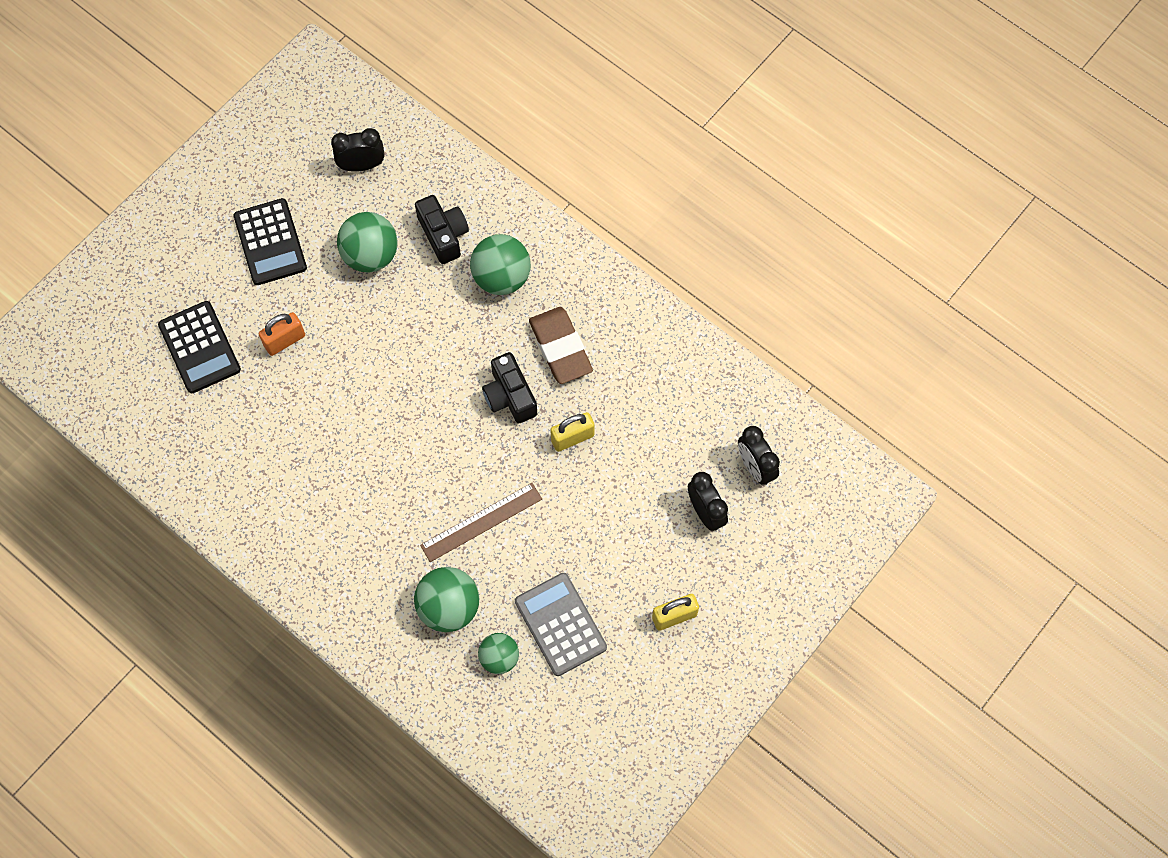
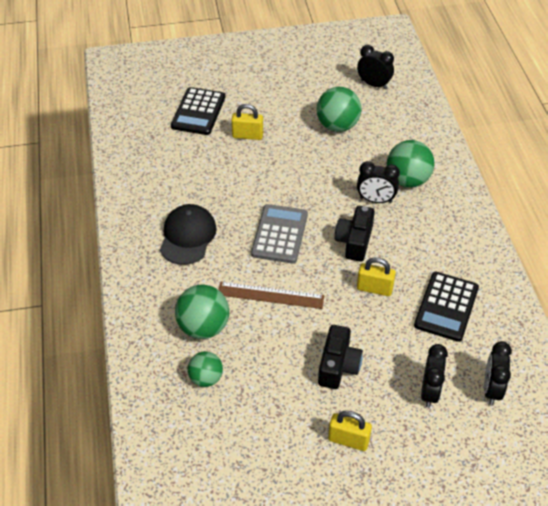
camera: 40 degrees right, 20 degrees down
black calculator [234,198,307,285] -> black calculator moved to [414,272,479,342]
orange padlock [259,312,305,356] -> yellow padlock [231,104,263,140]
black camera [415,195,469,264] -> black camera moved to [318,325,363,389]
grey calculator [515,573,607,676] -> grey calculator moved to [251,204,308,263]
brown eraser [529,307,593,384] -> none
none -> black cap [160,204,217,265]
none -> black clock [357,161,400,203]

